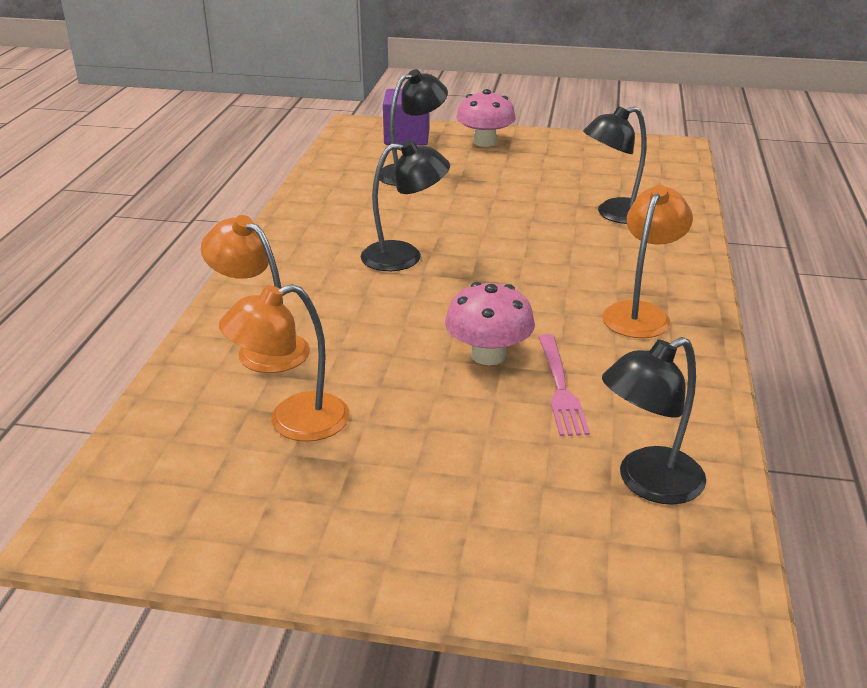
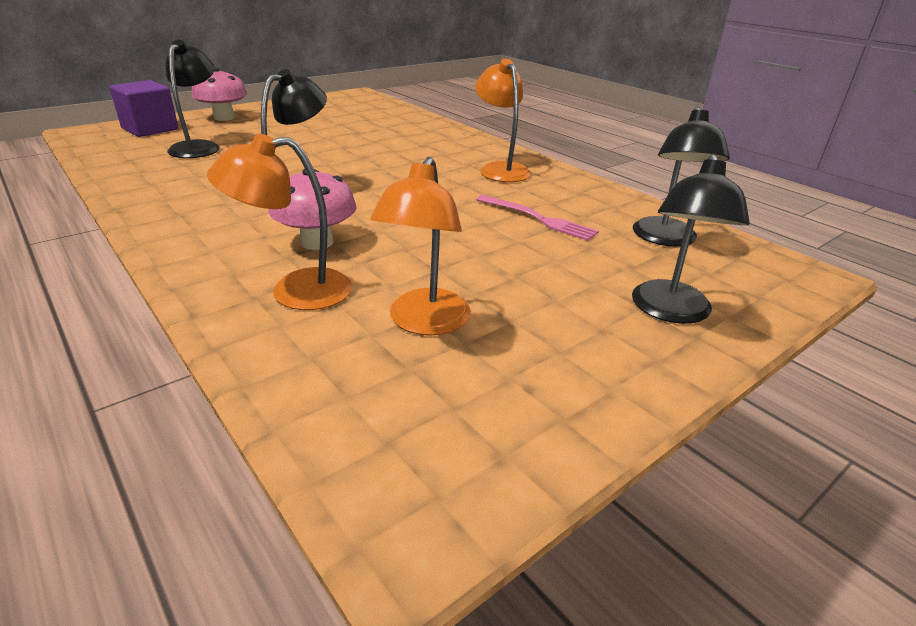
camera: 50 degrees left, 0 degrees up
pink mushroom [445,282,535,365] -> pink mushroom moved to [268,169,356,250]
black lamp [583,106,647,224] -> black lamp moved to [632,154,750,324]

